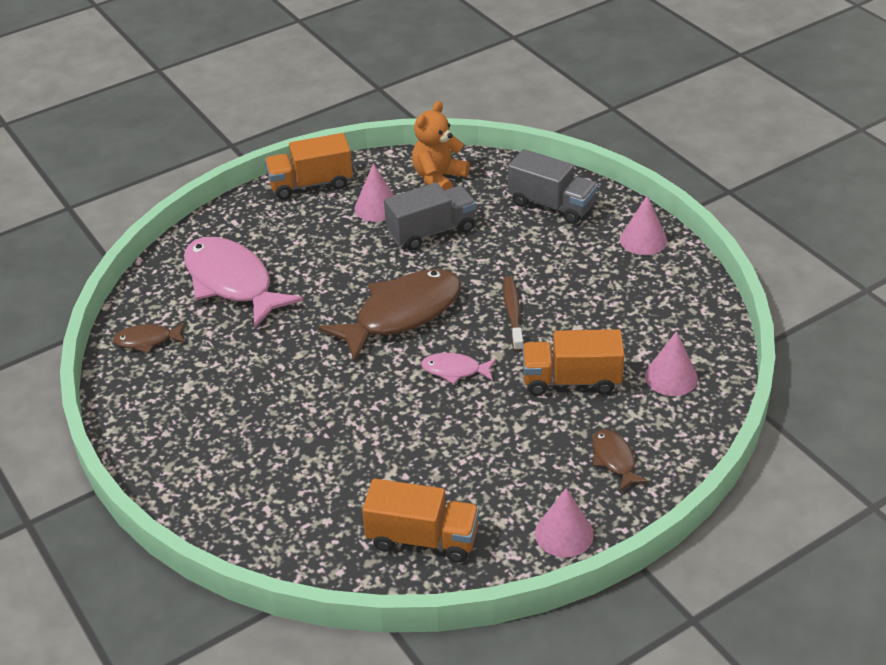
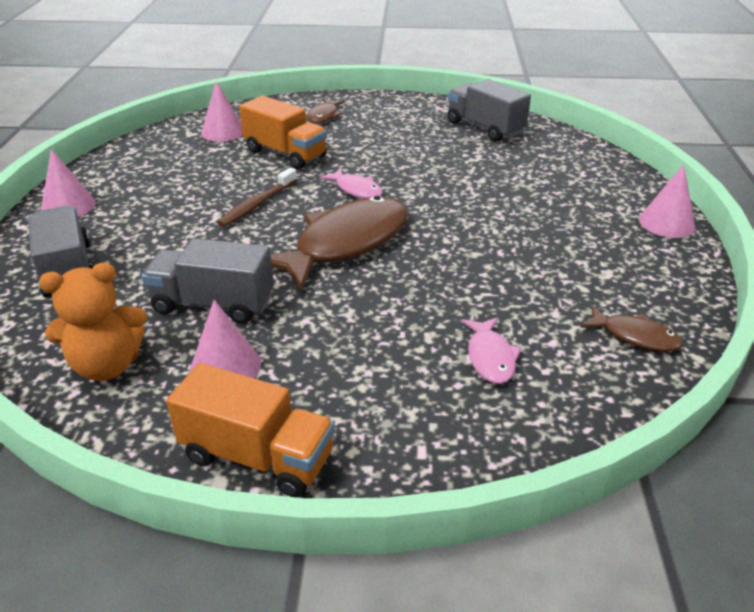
camera: 145 degrees left, 5 degrees down
pink fish [184,237,303,328] -> pink fish [461,317,521,384], size x0.47
brown fish [318,269,461,361] -> brown fish turned 135 degrees clockwise [271,196,408,291]
orange truck [362,479,479,563] -> grey truck [447,79,531,142]
pink cone [535,488,594,558] -> pink cone moved to [639,164,696,238]

